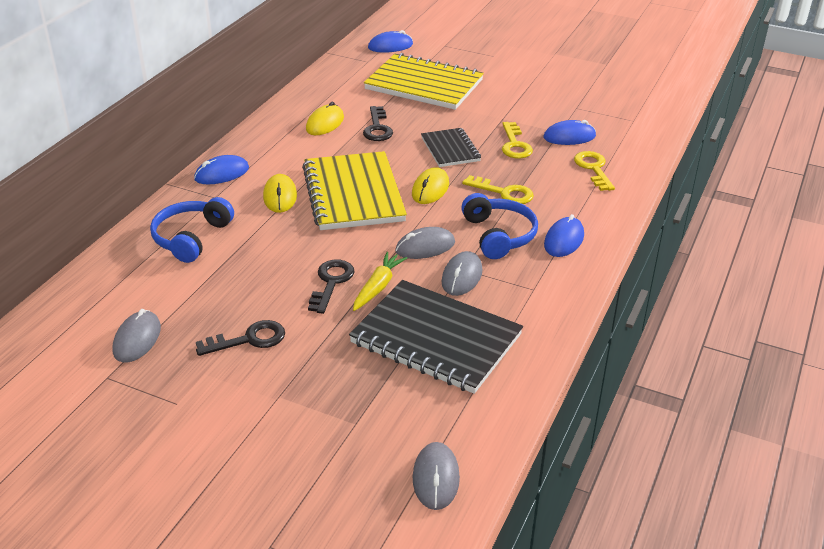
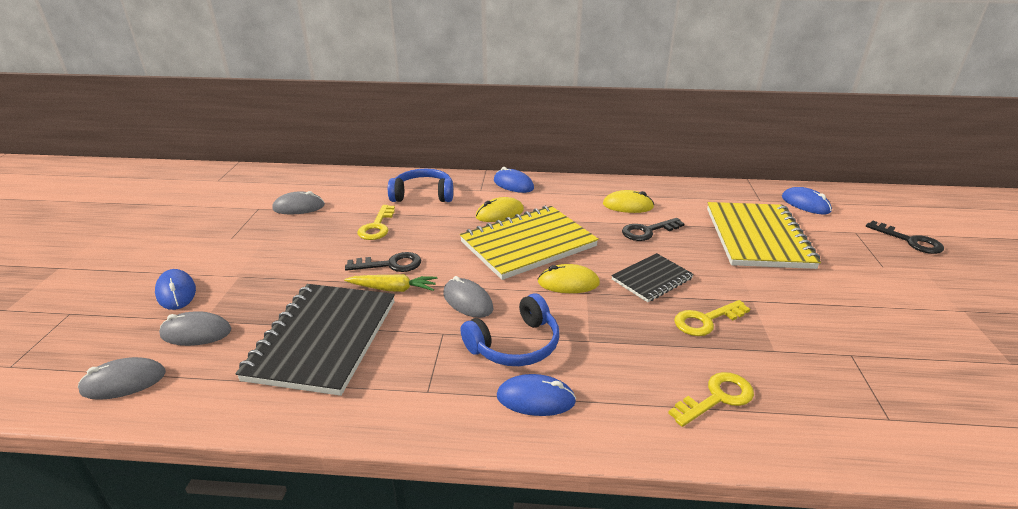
camera: 70 degrees right, 5 degrees down
black key [196,320,285,356] -> black key moved to [866,221,944,254]
grey mouse [441,251,482,296] -> grey mouse moved to [159,311,232,346]
yellow key [462,175,534,204] -> yellow key moved to [357,205,395,240]
blue mouse [543,120,596,145] -> blue mouse moved to [155,269,196,310]

